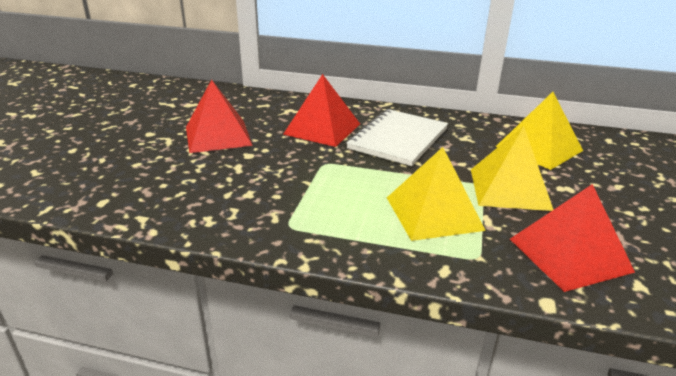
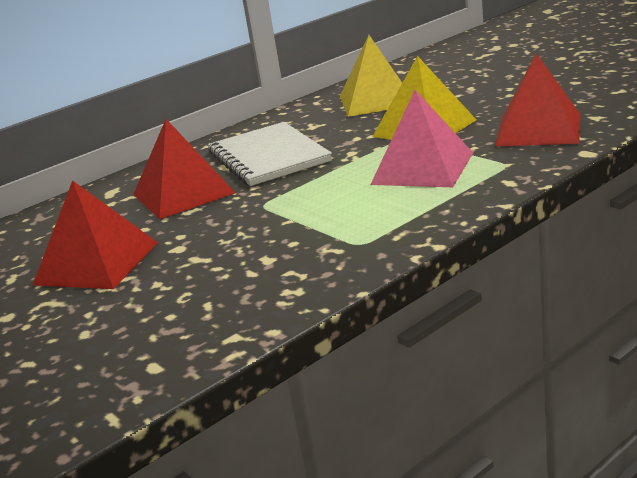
camera: 50 degrees left, 5 degrees down
yellow pyramid [387,147,486,241] -> pink pyramid [370,90,473,187]

